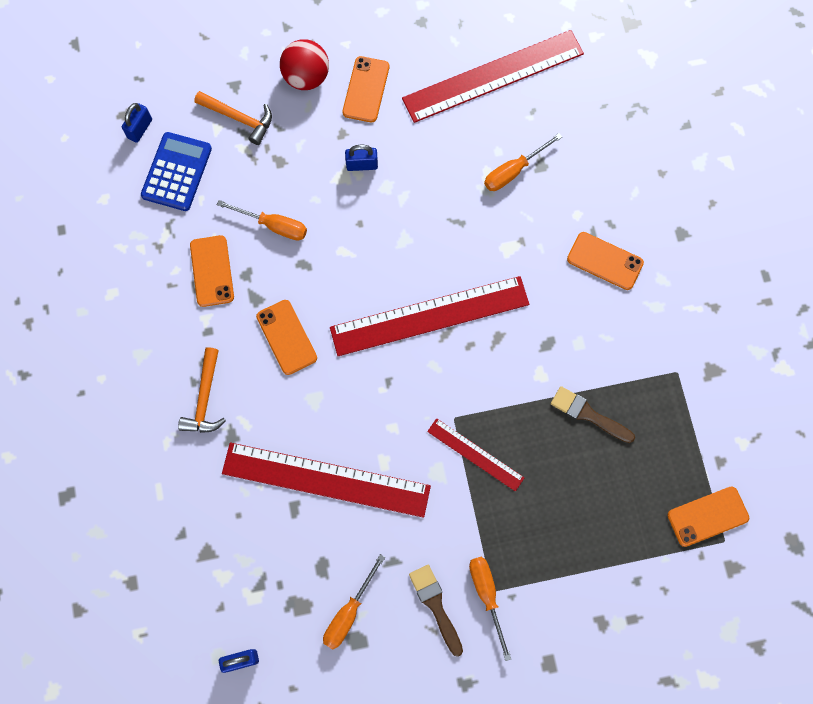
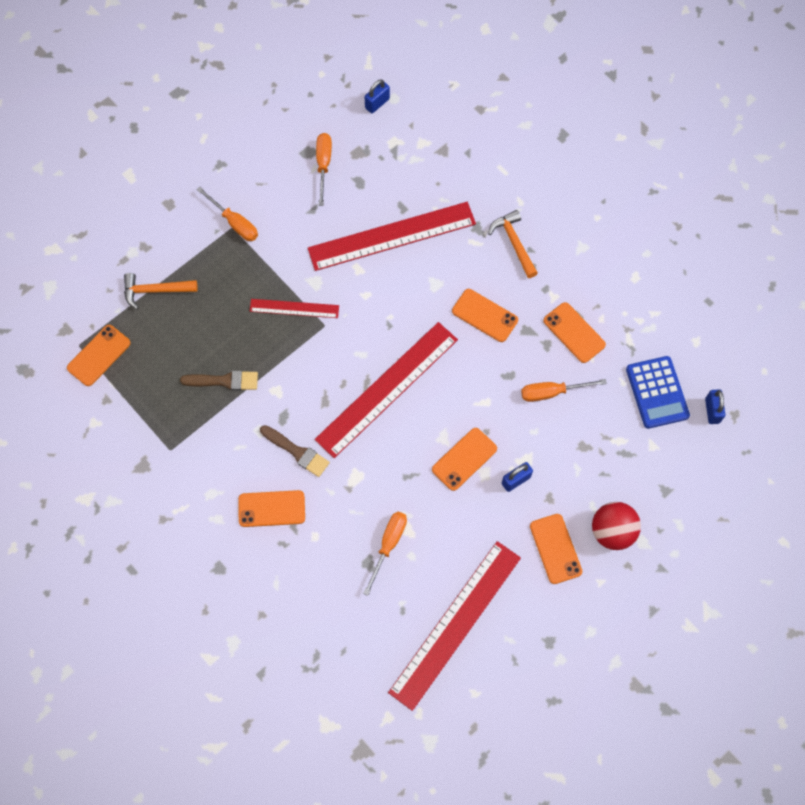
camera: 150 degrees right, 5 degrees down
orange hammer [194,91,272,145] -> orange hammer moved to [124,273,198,309]
brown brush [409,565,463,657] -> brown brush moved to [260,425,330,477]
none -> orange phone [432,428,497,491]

